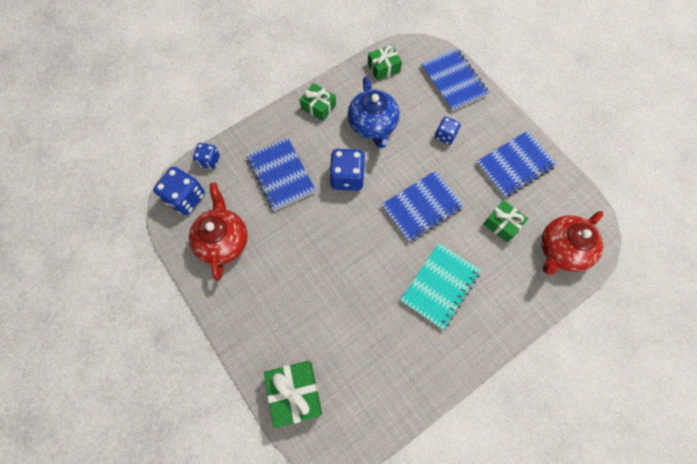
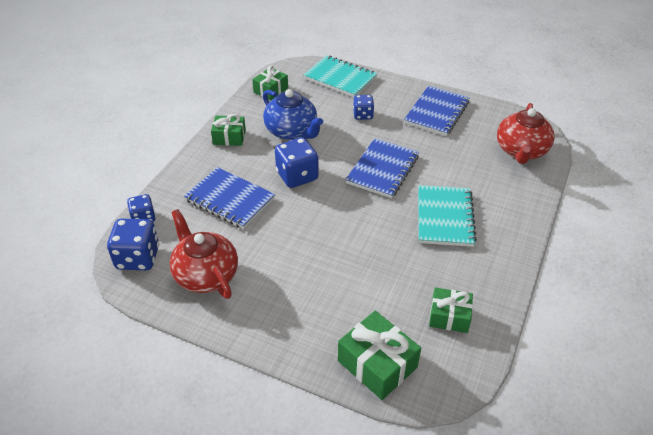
camera: 30 degrees left, 25 degrees down
blue notebook [421,48,489,111] -> turquoise notebook [303,55,377,97]
green gift [483,200,528,242] -> green gift moved to [429,287,473,333]

